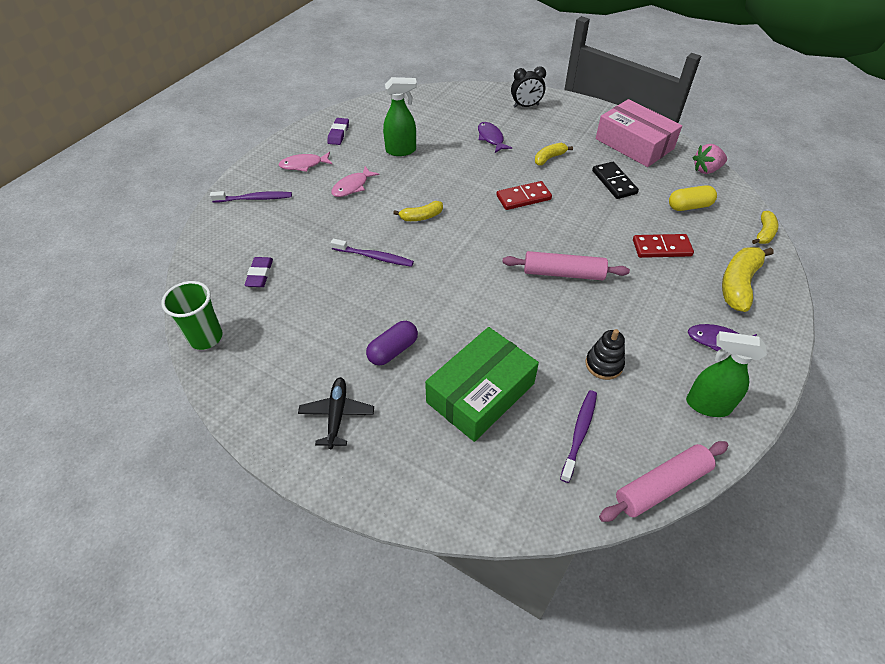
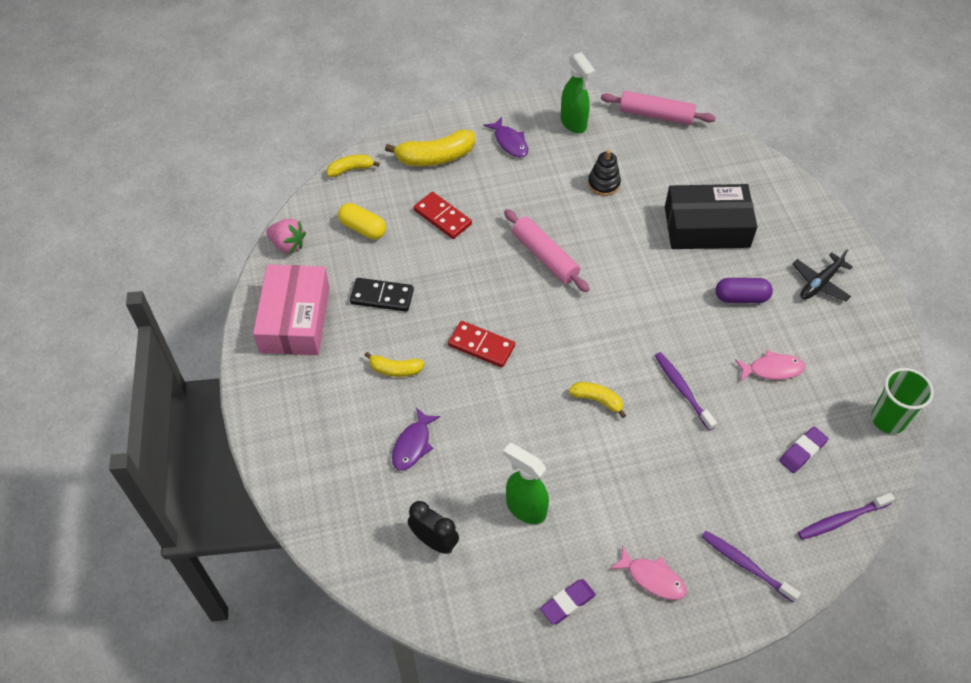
camera: 135 degrees left, 5 degrees up
pink fish [331,166,379,197] -> pink fish moved to [735,350,805,382]
green box [425,327,539,442] -> black box [665,184,757,249]
black clock [511,66,546,107] -> black clock moved to [408,501,459,554]
purple toothbrush [560,390,597,483] -> purple toothbrush moved to [798,493,895,540]
black domino [592,162,639,199] -> black domino turned 75 degrees clockwise [350,278,414,312]

